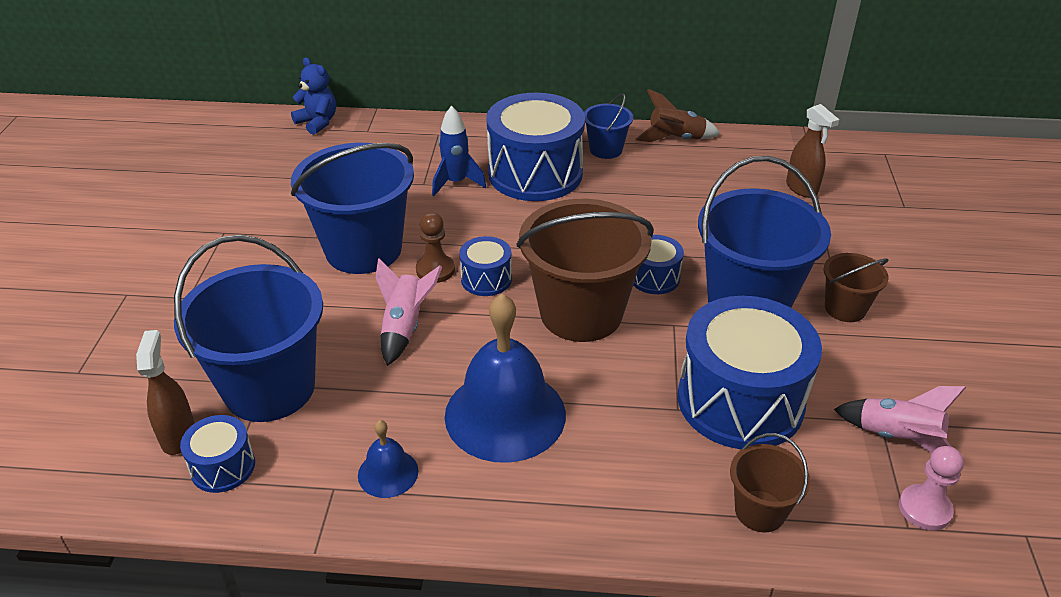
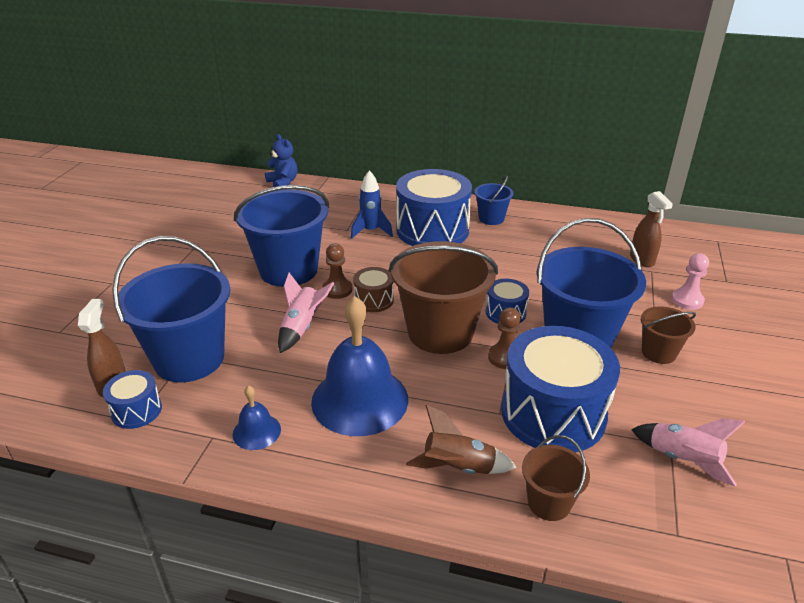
camera: 10 degrees right, 5 degrees down
blue drum [459,236,512,296] -> brown drum [353,267,394,312]
brown rocket [635,89,721,142] -> brown rocket moved to [406,405,517,474]
pink pawn [899,446,964,530] -> pink pawn moved to [671,253,709,310]
none -> brown pawn [488,307,521,369]

